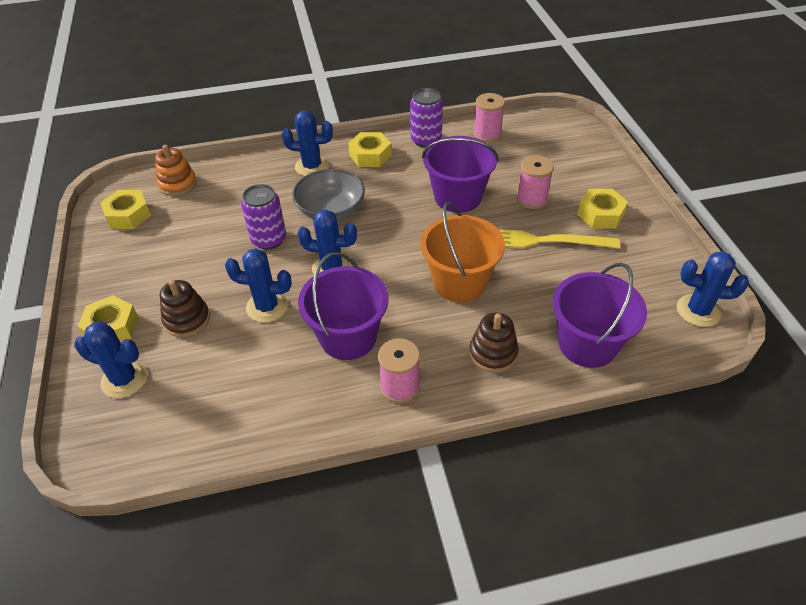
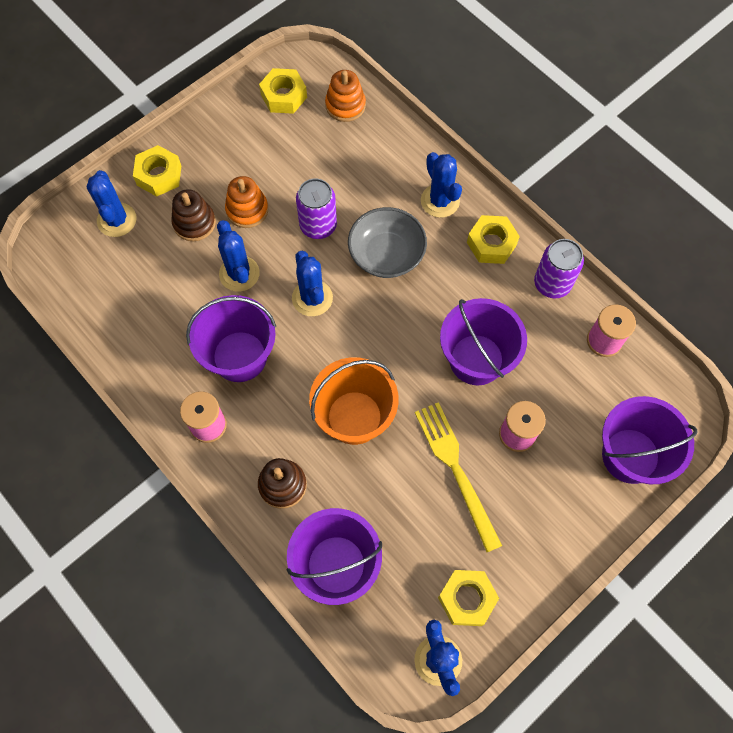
camera: 60 degrees right, 20 degrees up
yellow nut [577,189,628,228] -> yellow nut moved to [438,570,499,626]
none -> orange stacking toy [225,176,268,228]
none -> purple bucket [602,396,698,484]

